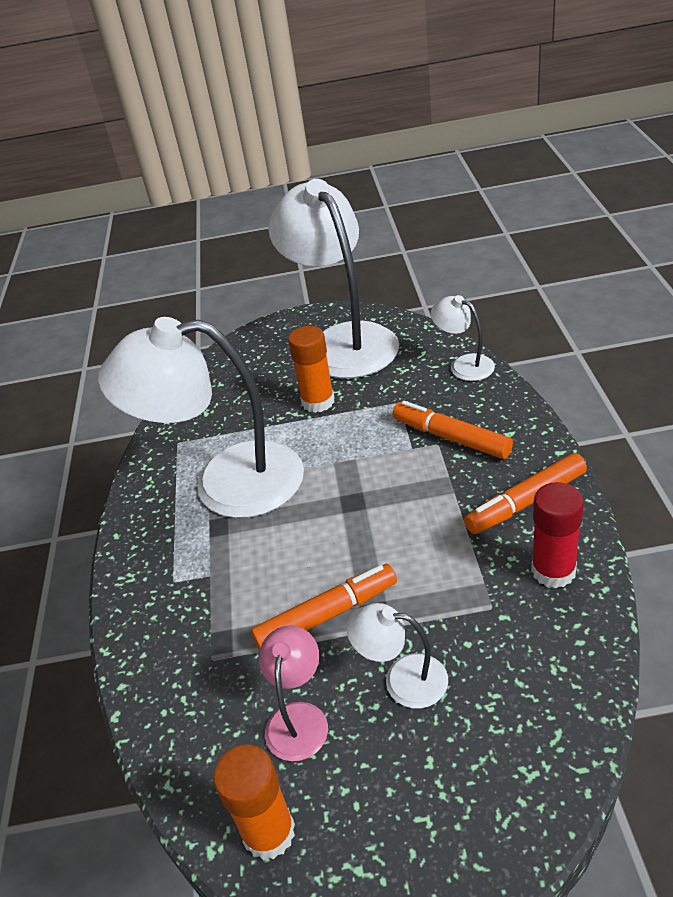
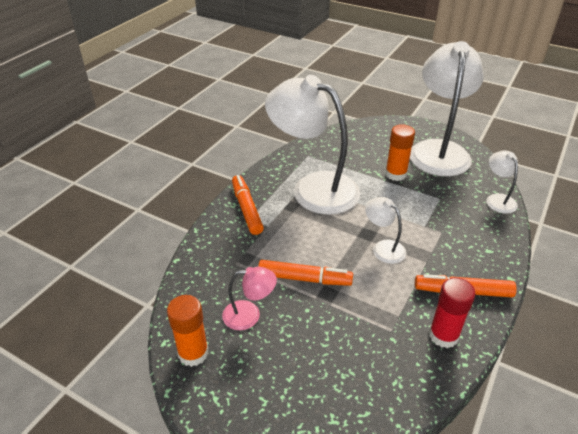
camera: 30 degrees right, 0 degrees up
pink lamp [259,625,328,761] -> pink lamp turned 45 degrees clockwise [222,267,277,330]
white lamp [346,603,448,708] -> white lamp moved to [365,197,406,264]
orange marker [393,401,513,459] -> orange marker moved to [232,175,264,235]

